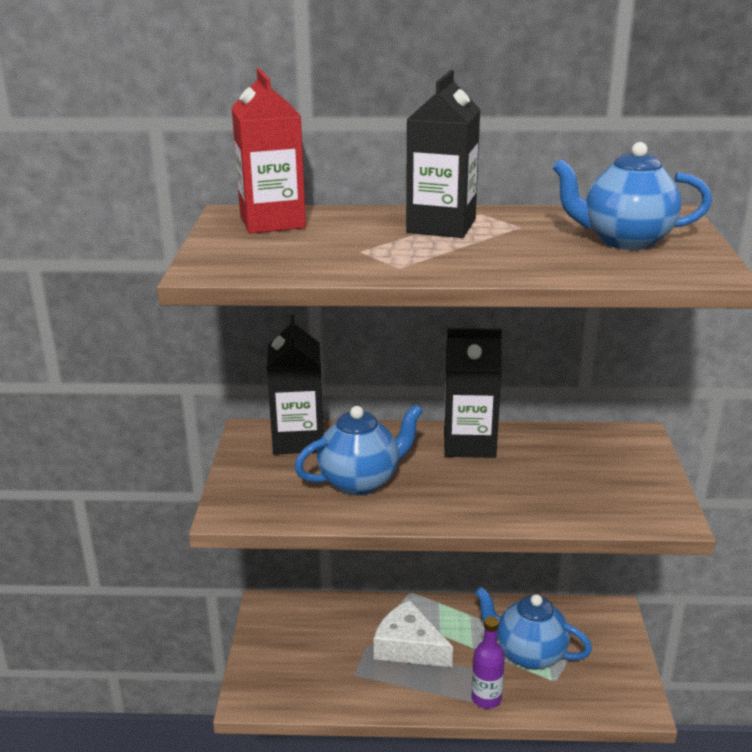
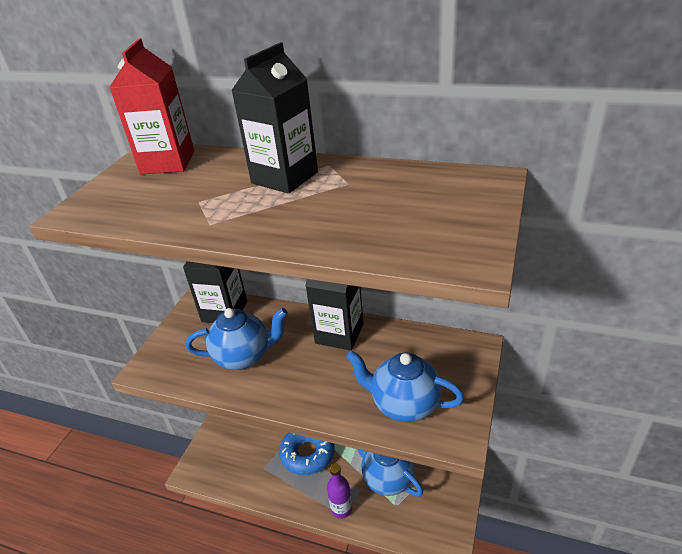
camera: 20 degrees right, 10 degrees up
white cheese [374,600,453,667] -> blue donut [279,433,335,475]
blue teapot [552,142,712,250] -> blue teapot moved to [346,350,464,422]

